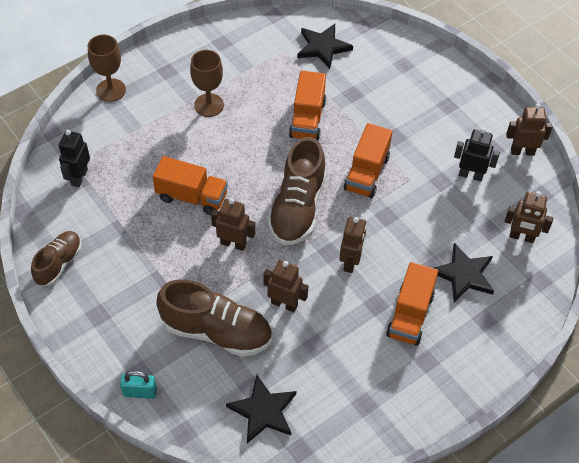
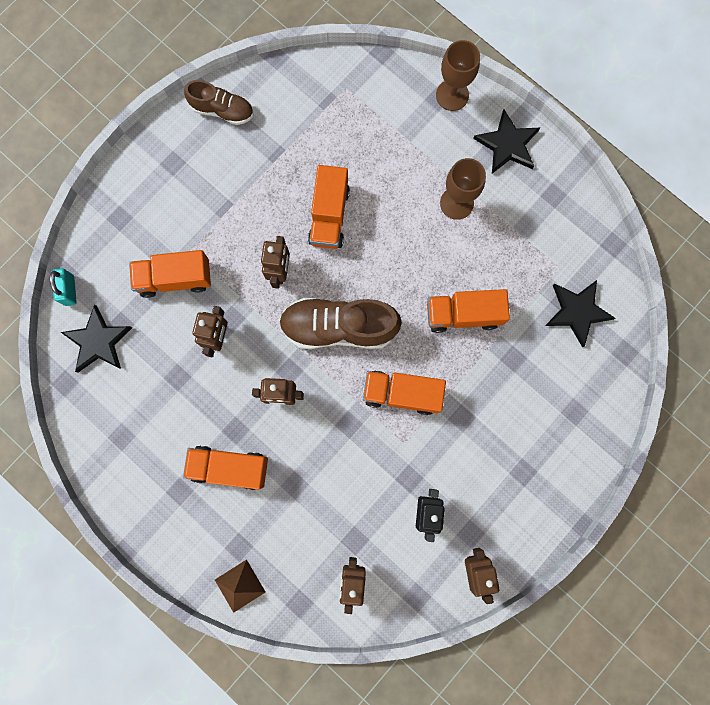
camera: 80 degrees right, 25 degrees up
black robot [58,130,90,187] -> none
turquoise padlock [120,371,157,399] -> turquoise padlock moved to [50,268,77,306]
brown shoe [156,279,272,357] -> orange truck [129,250,211,298]
black star [434,243,494,302] -> black star moved to [473,110,540,174]
none -> brown pyramid [215,559,265,613]

